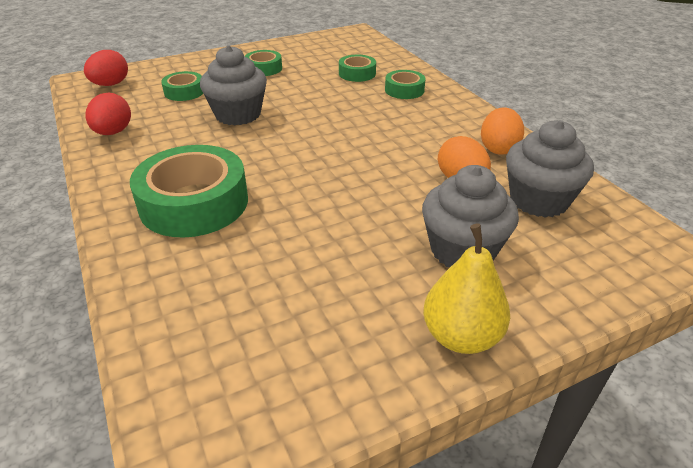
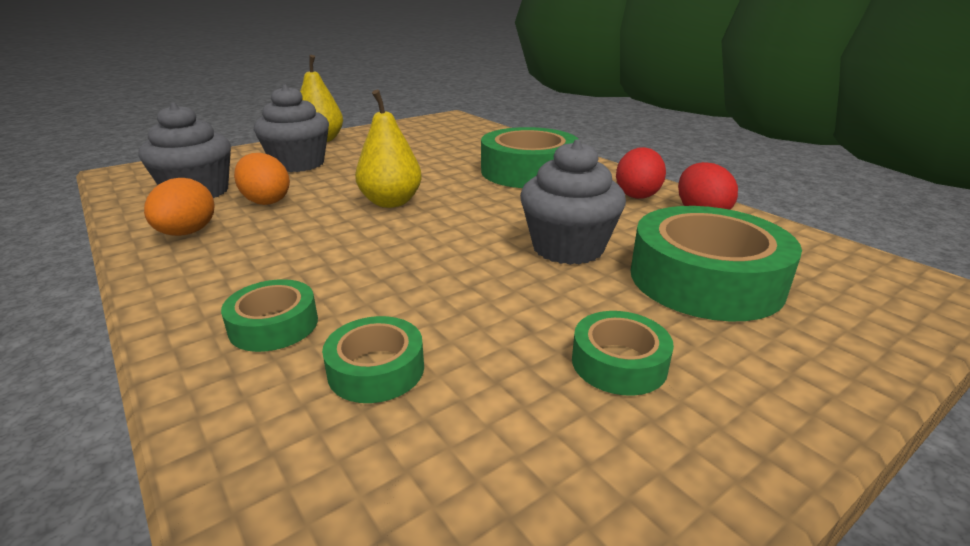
camera: 170 degrees right, 10 degrees down
red egg [84,50,128,86] -> red egg moved to [616,147,666,199]
green tape [161,71,203,101] -> green tape [630,206,802,322], size x1.98
none -> yellow pear [355,90,422,208]

